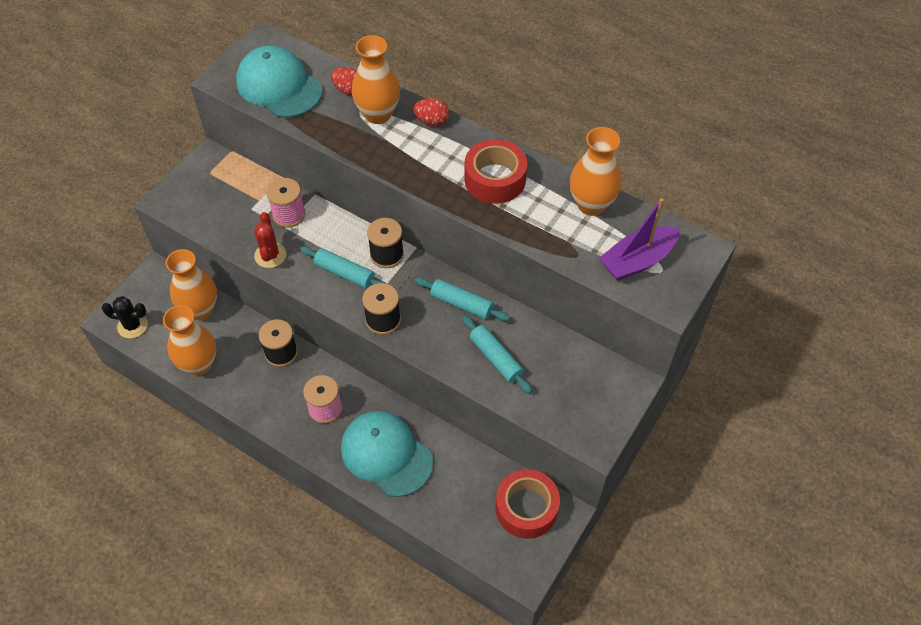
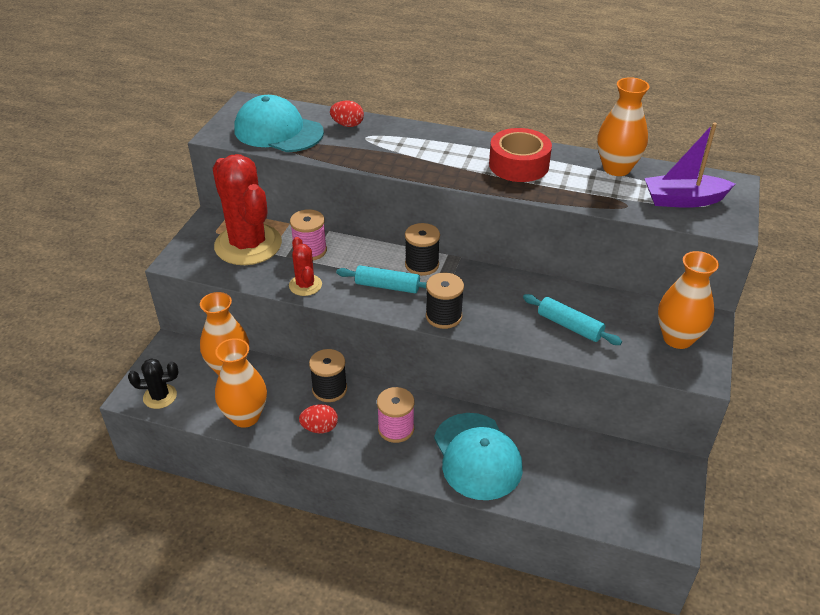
camera: 15 degrees left, 15 degrees down
turquoise cap [341,411,433,497] -> turquoise cap turned 135 degrees counterclockwise [434,413,523,500]
orange vase [352,35,400,124] -> orange vase moved to [658,251,719,349]
red egg [413,98,449,126] -> red egg moved to [299,404,338,433]
turquoise rolling pin [415,277,510,321] -> none
red tape [495,469,560,539] -> none
purple boat [599,198,680,281] -> purple boat turned 45 degrees clockwise [645,122,735,208]
none -> red cactus [213,154,282,265]

